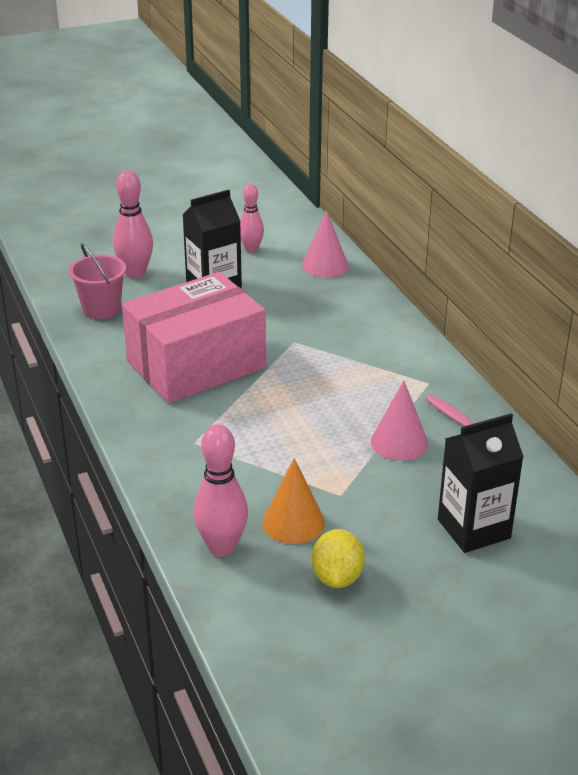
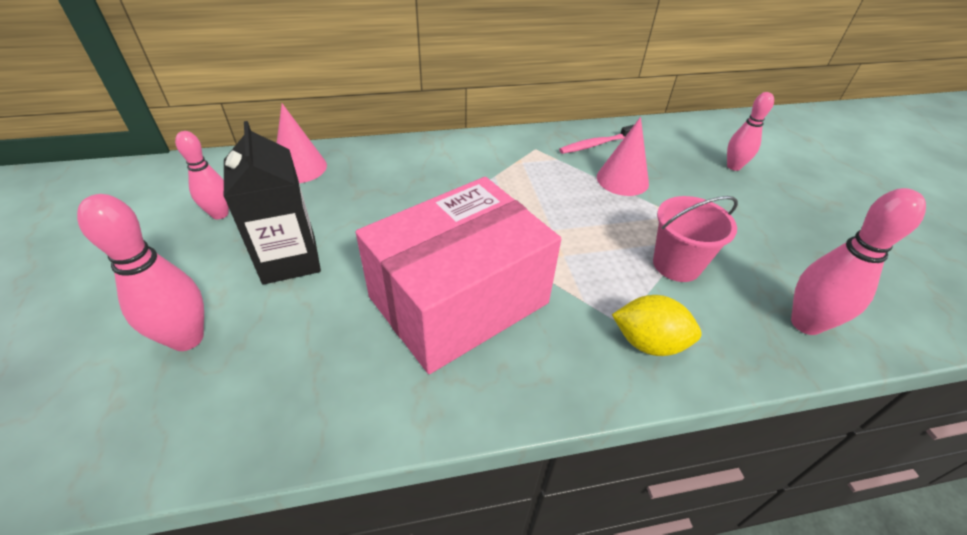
camera: 80 degrees left, 10 degrees up
pink bucket [69,243,126,319] -> pink bucket moved to [653,196,738,282]
pink box [122,272,266,404] -> pink box turned 75 degrees clockwise [356,177,561,374]
orange cone [263,458,325,544] -> none
yellow lemon [312,529,365,588] -> yellow lemon moved to [612,295,702,356]
black carton [438,413,524,553] -> pink bowling pin [727,92,774,171]

